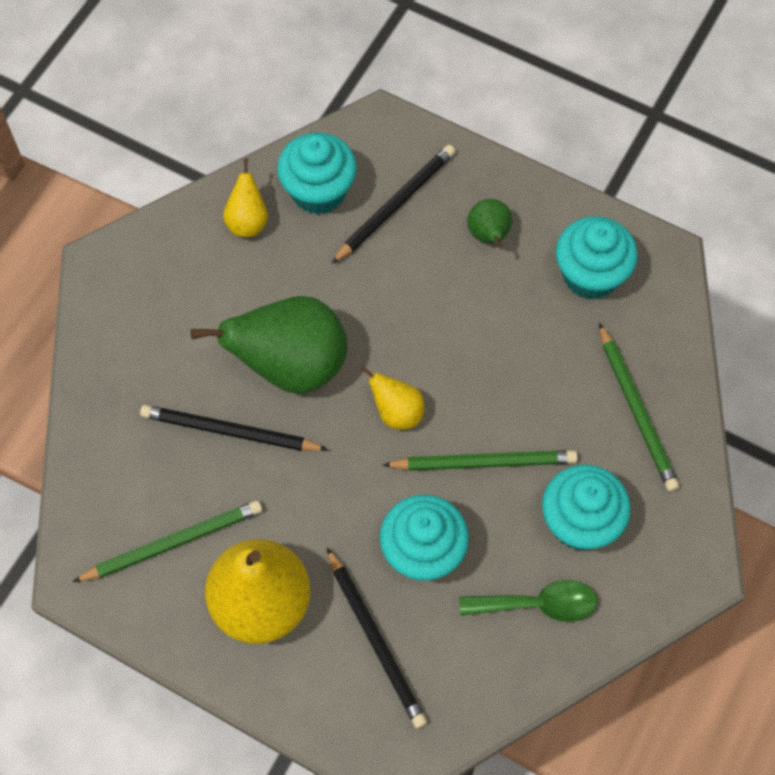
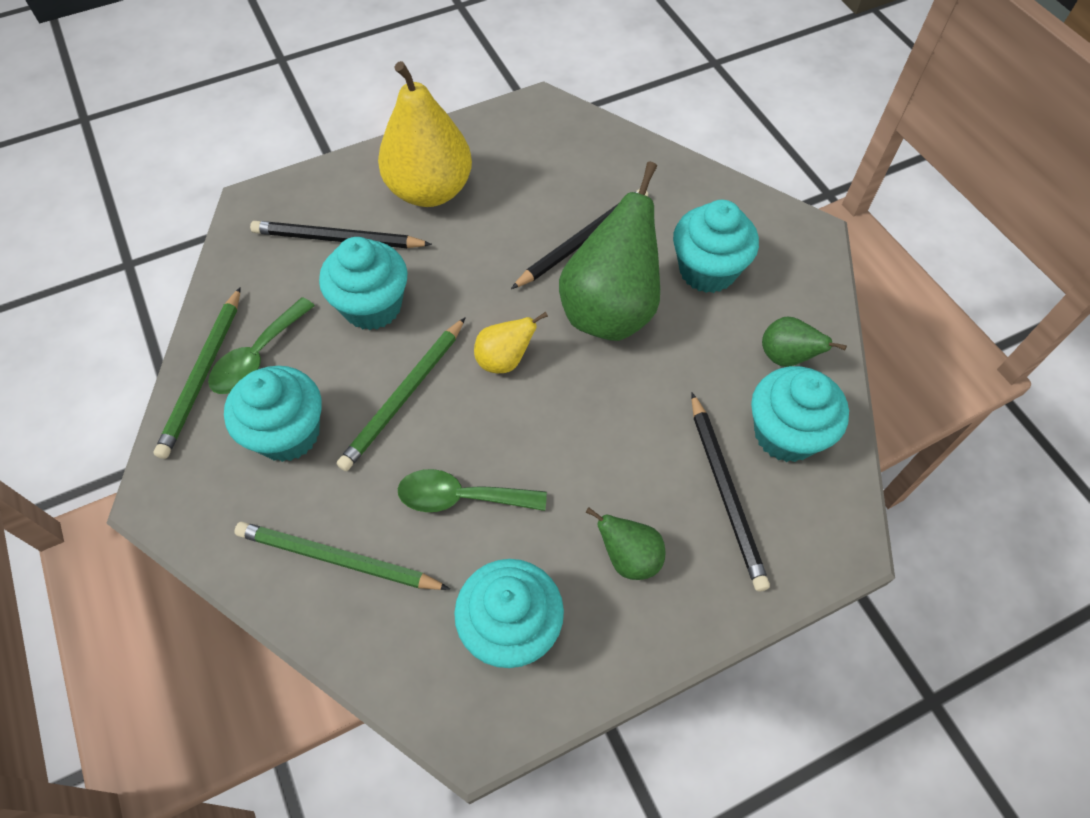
camera: 125 degrees right, 5 degrees down
green pencil [72,500,262,582] -> green pencil moved to [154,287,241,459]
yellow pear [223,158,268,237] -> green pear [762,317,847,367]
none -> green spoon [398,469,547,512]
none -> turquoise cupcake [673,200,759,293]

